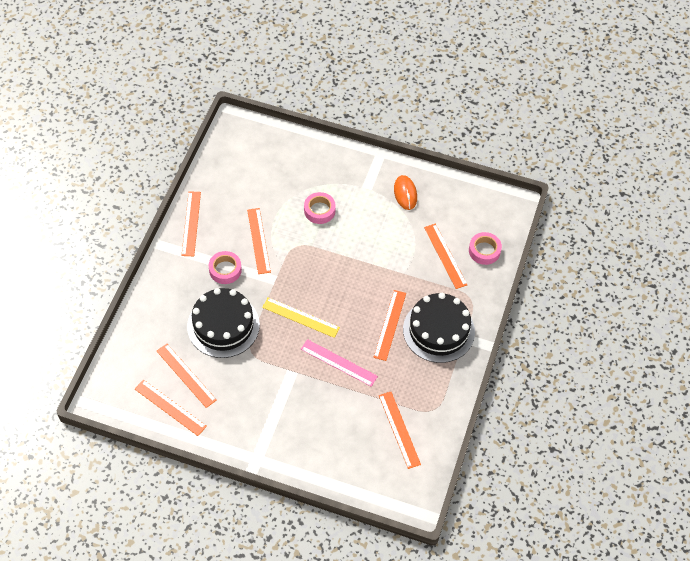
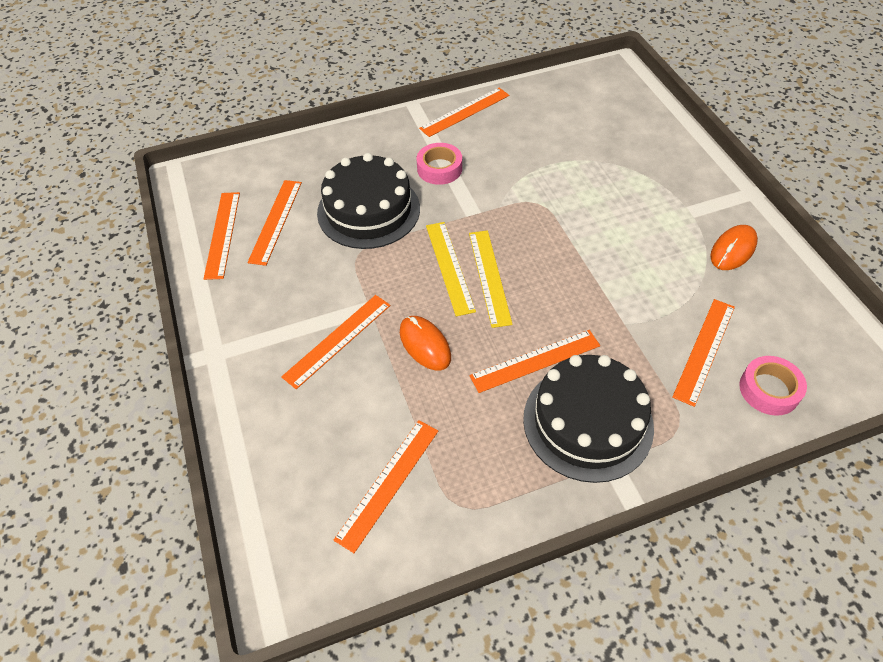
camera: 55 degrees right, 5 degrees down
orange ruler [247,208,271,274] -> orange ruler moved to [281,295,390,389]
pink ruler [301,339,378,387] -> orange mouse [400,316,451,371]
pink tape [304,192,336,224] -> none
none -> yellow ruler [469,230,513,328]

